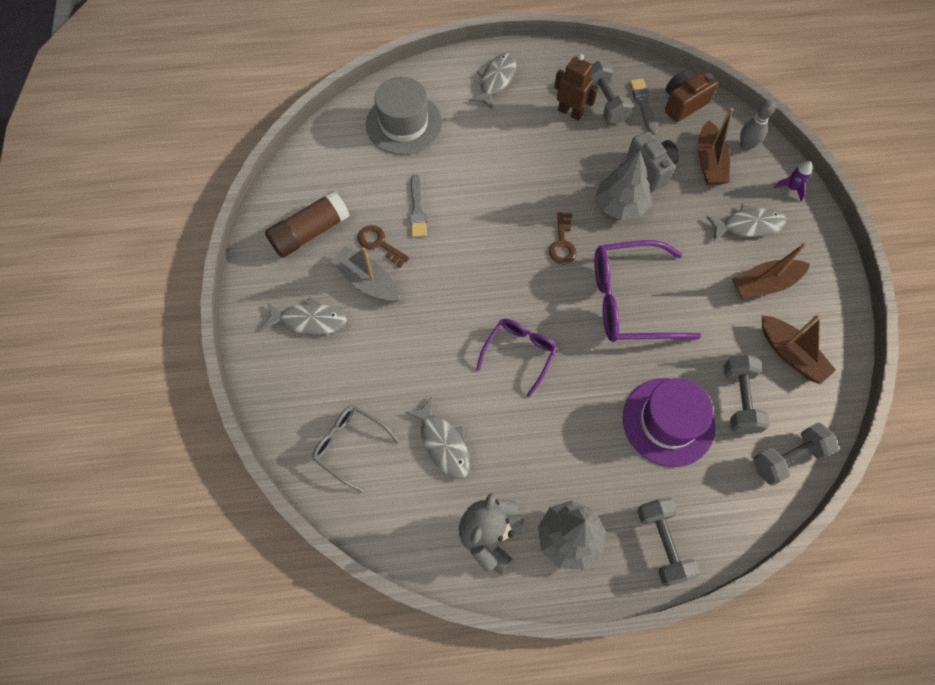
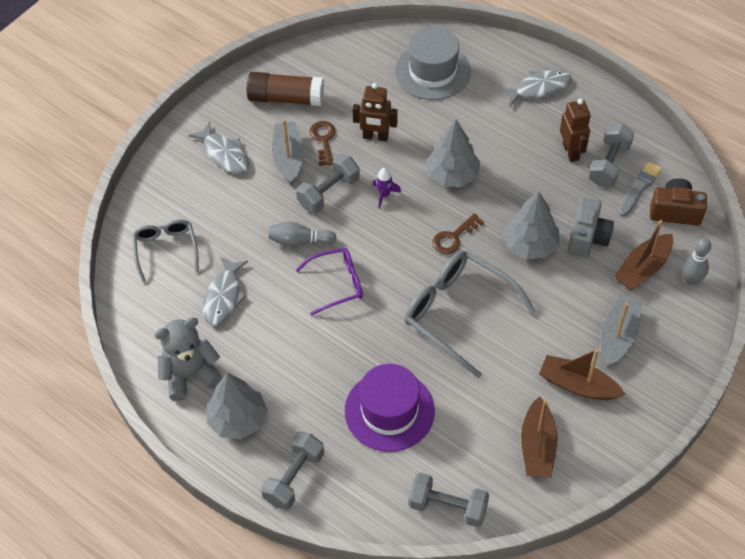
camera: 45 degrees right, 10 degrees down
grey brush [410,174,427,237] -> brown robot [352,83,397,141]
purple glasses [594,240,701,342] -> grey glasses [405,251,536,378]
grey fish [706,204,787,241] -> grey boat [601,295,642,367]
grey dumbbell [724,355,770,434] -> grey dumbbell moved to [296,154,360,213]
purple rocket [774,161,813,201] -> purple rocket moved to [373,168,401,208]
none -> grey bowling pin [269,221,336,247]
none -> grey tree [426,119,480,187]

